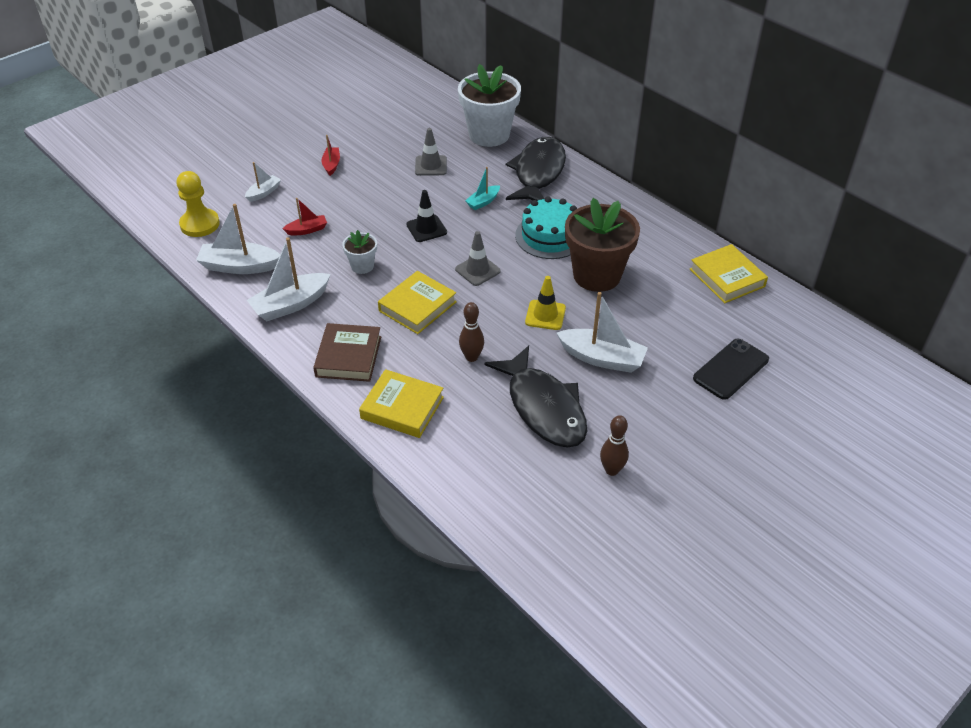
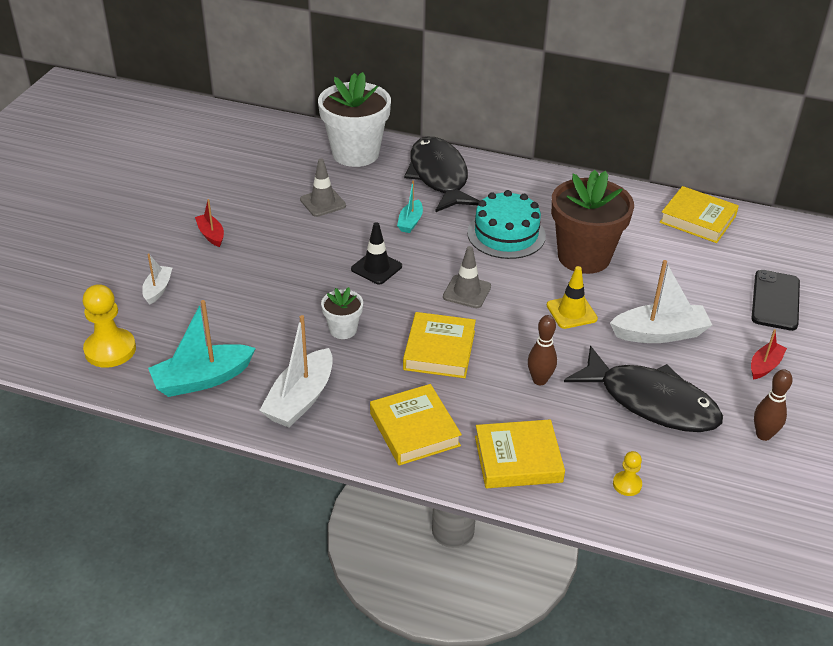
camera: 30 degrees left, 5 degrees down
white boat [196,204,280,274] -> turquoise boat [148,300,256,397]
red boat [283,198,327,235] -> red boat moved to [751,329,787,379]
brown book [313,323,381,382] -> yellow book [370,384,462,466]
none -> yellow pawn [613,451,642,496]

